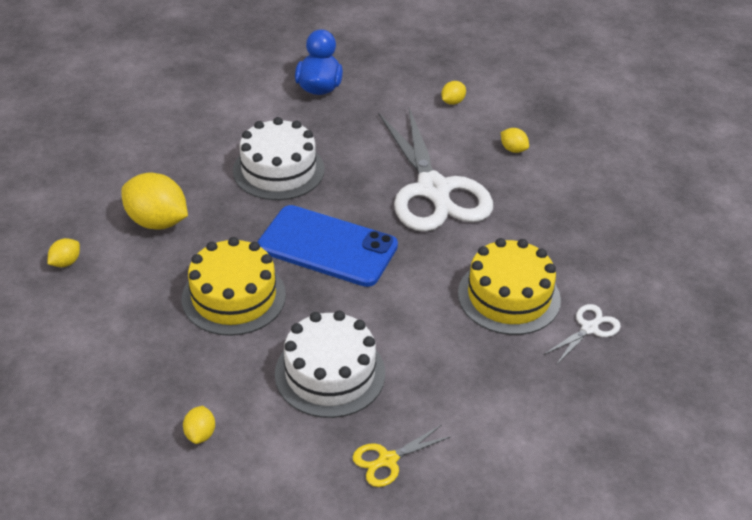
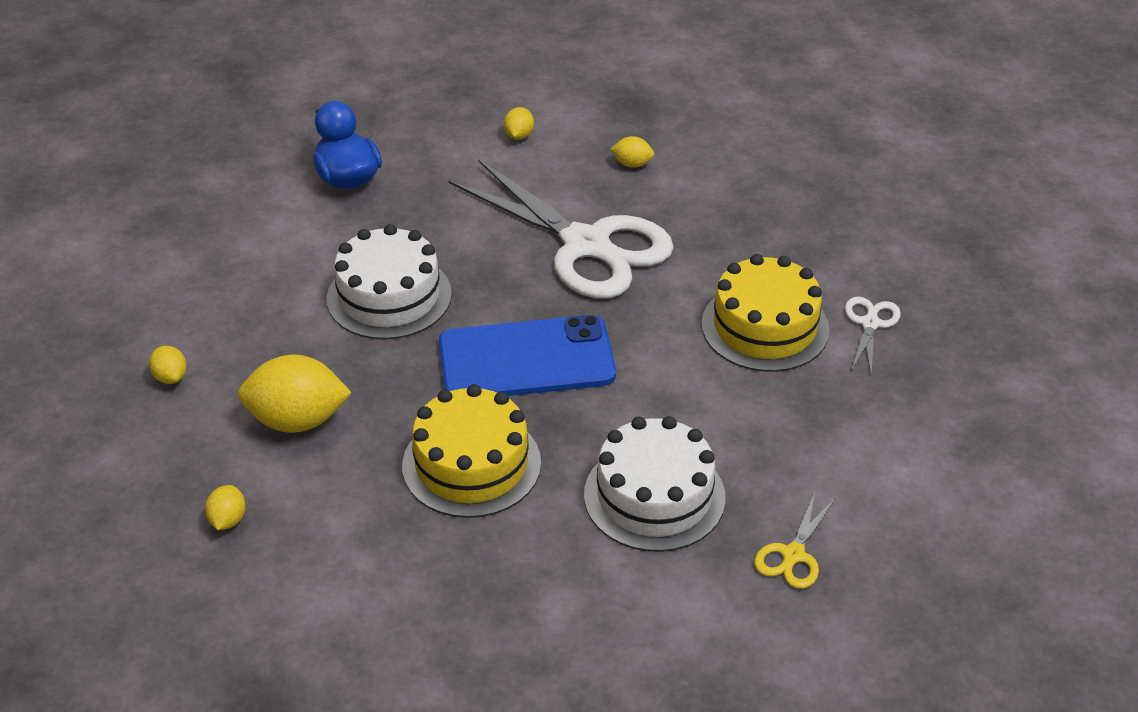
camera: 30 degrees left, 0 degrees up
yellow lemon [183,406,215,444] -> yellow lemon moved to [149,346,187,384]

